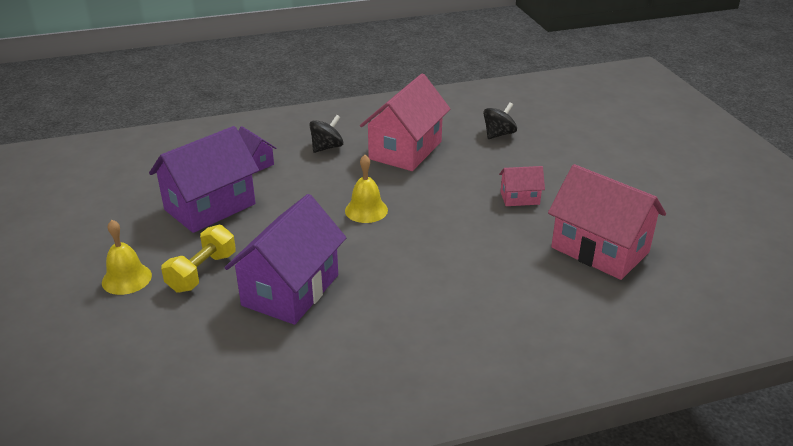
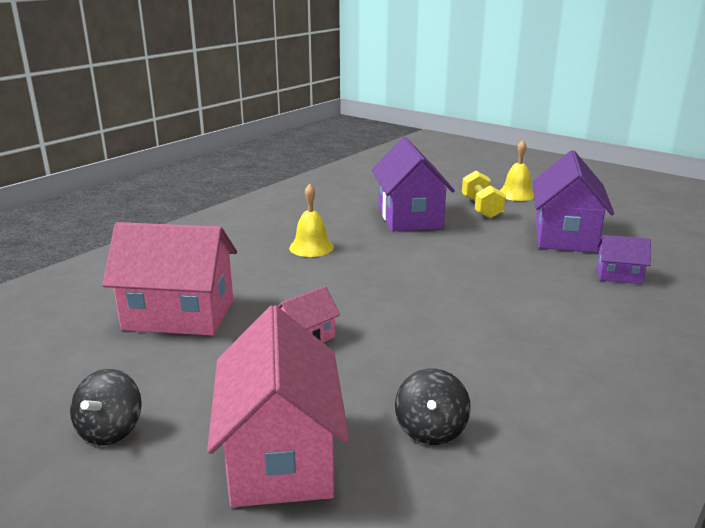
camera: 145 degrees right, 10 degrees down
black spinning top [309,115,344,153] -> black spinning top moved to [70,369,142,445]
yellow bell [345,155,388,223] -> yellow bell moved to [289,184,334,257]
pink house [360,74,451,171] -> pink house moved to [207,305,349,507]

